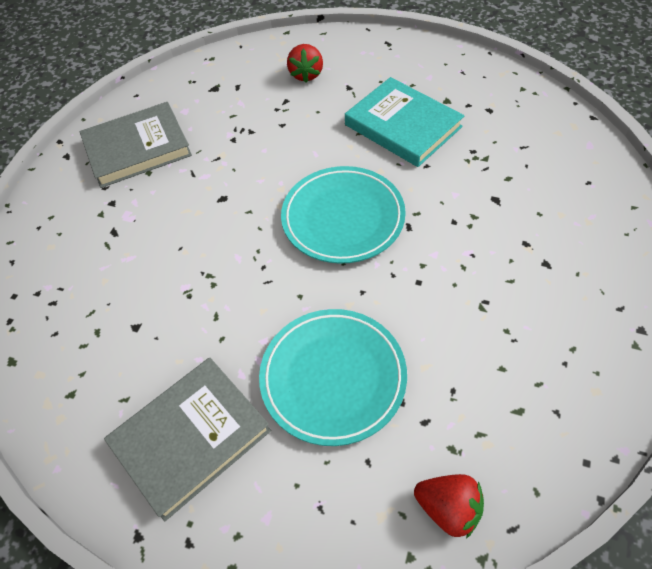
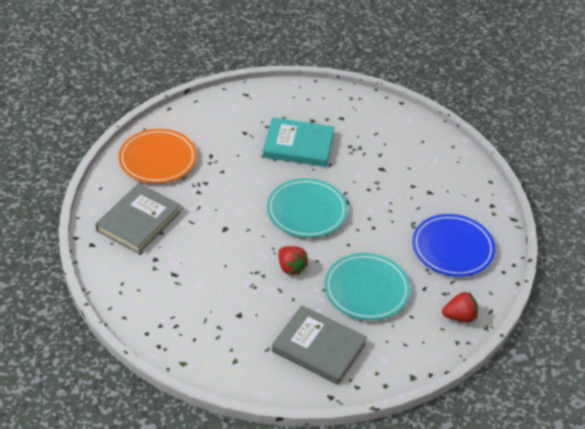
camera: 40 degrees left, 10 degrees down
grey book [104,358,271,521] -> grey book turned 75 degrees counterclockwise [272,305,367,385]
red strawberry [287,44,323,83] -> red strawberry moved to [278,246,308,275]
none -> orange plate [118,129,197,183]
none -> blue plate [412,214,495,277]

